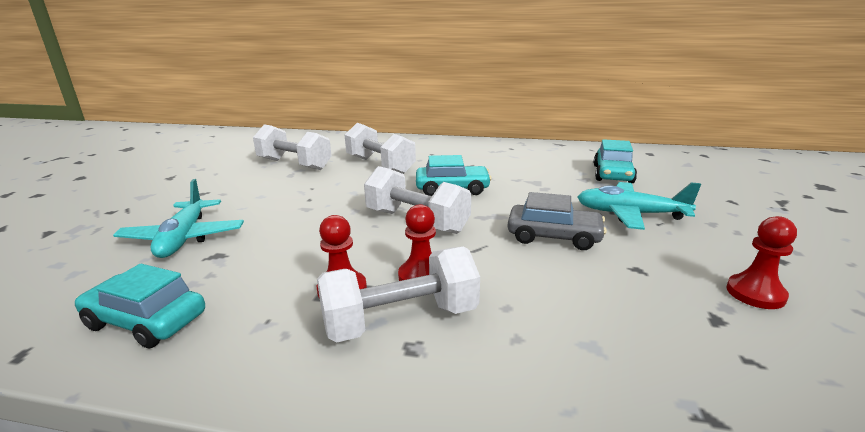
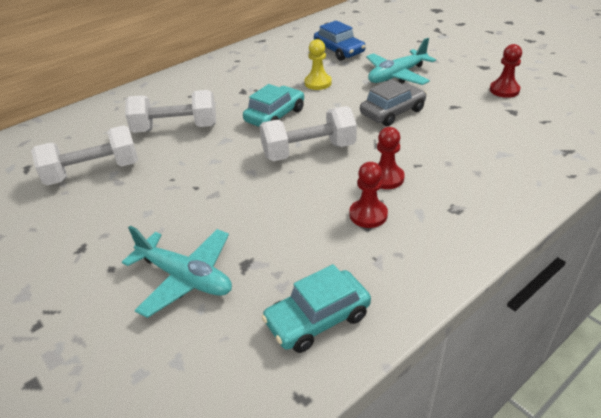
camera: 50 degrees left, 15 degrees up
white dumbbell [317,246,480,343] -> none
turquoise car [594,139,637,183] -> blue car [314,20,366,61]
none -> yellow pawn [304,39,332,90]

